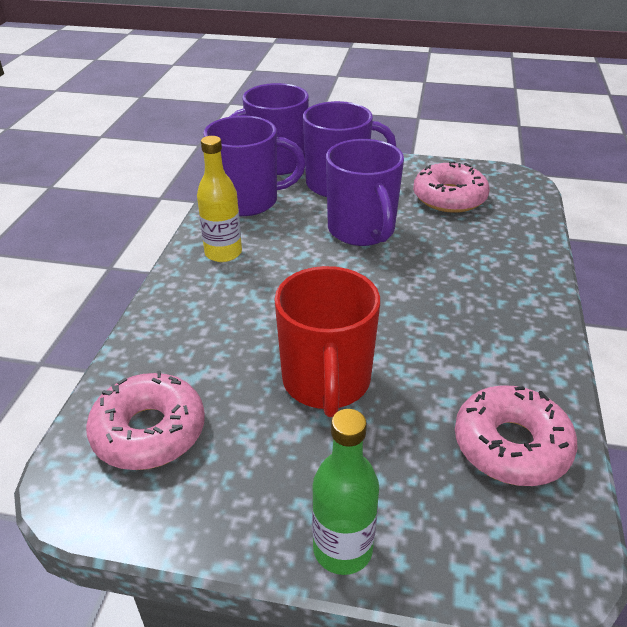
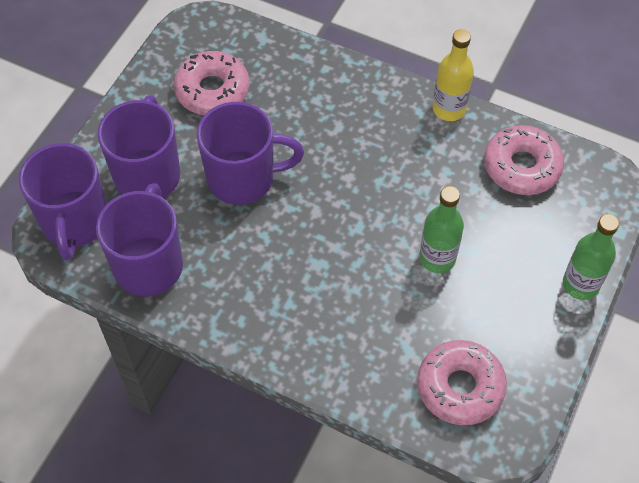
camera: 75 degrees left, 20 degrees up
yellow bottle [197,136,242,262] -> yellow bottle moved to [433,29,474,121]
red mug [275,266,380,417] -> green bottle [419,186,464,273]

